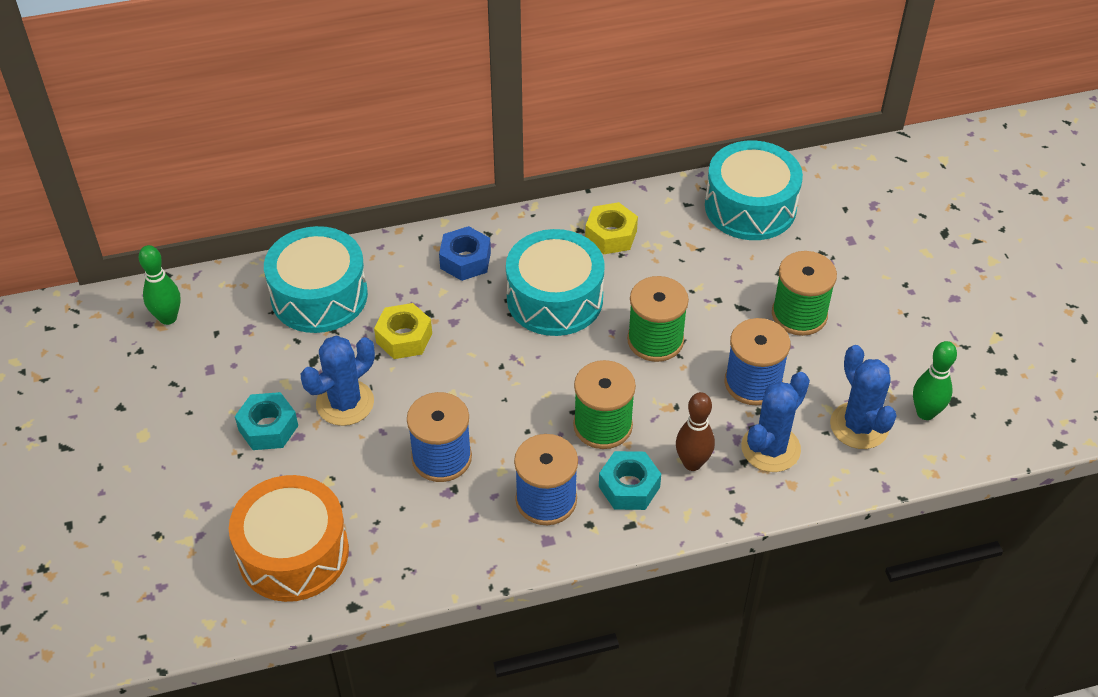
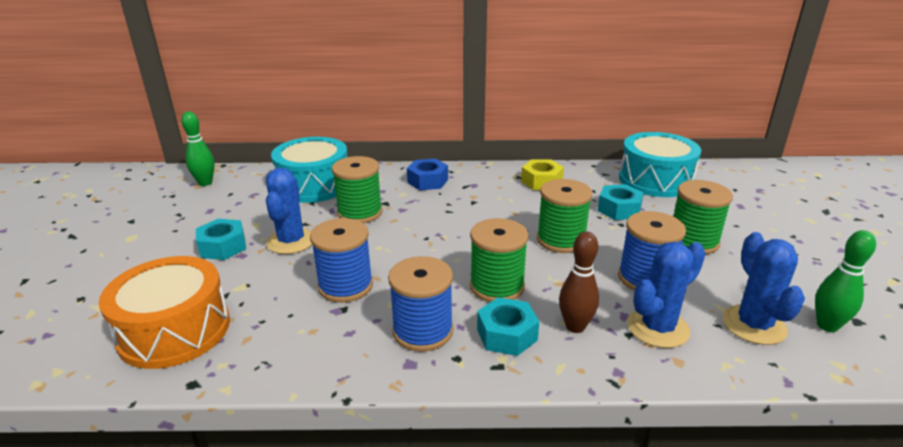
camera: 15 degrees right, 20 degrees down
blue cactus [301,335,375,426] -> blue cactus turned 60 degrees counterclockwise [266,168,312,254]
yellow nut [374,303,432,359] -> green spool [332,156,383,223]
turquoise drum [506,229,605,336] -> none
none -> turquoise nut [597,184,644,220]

